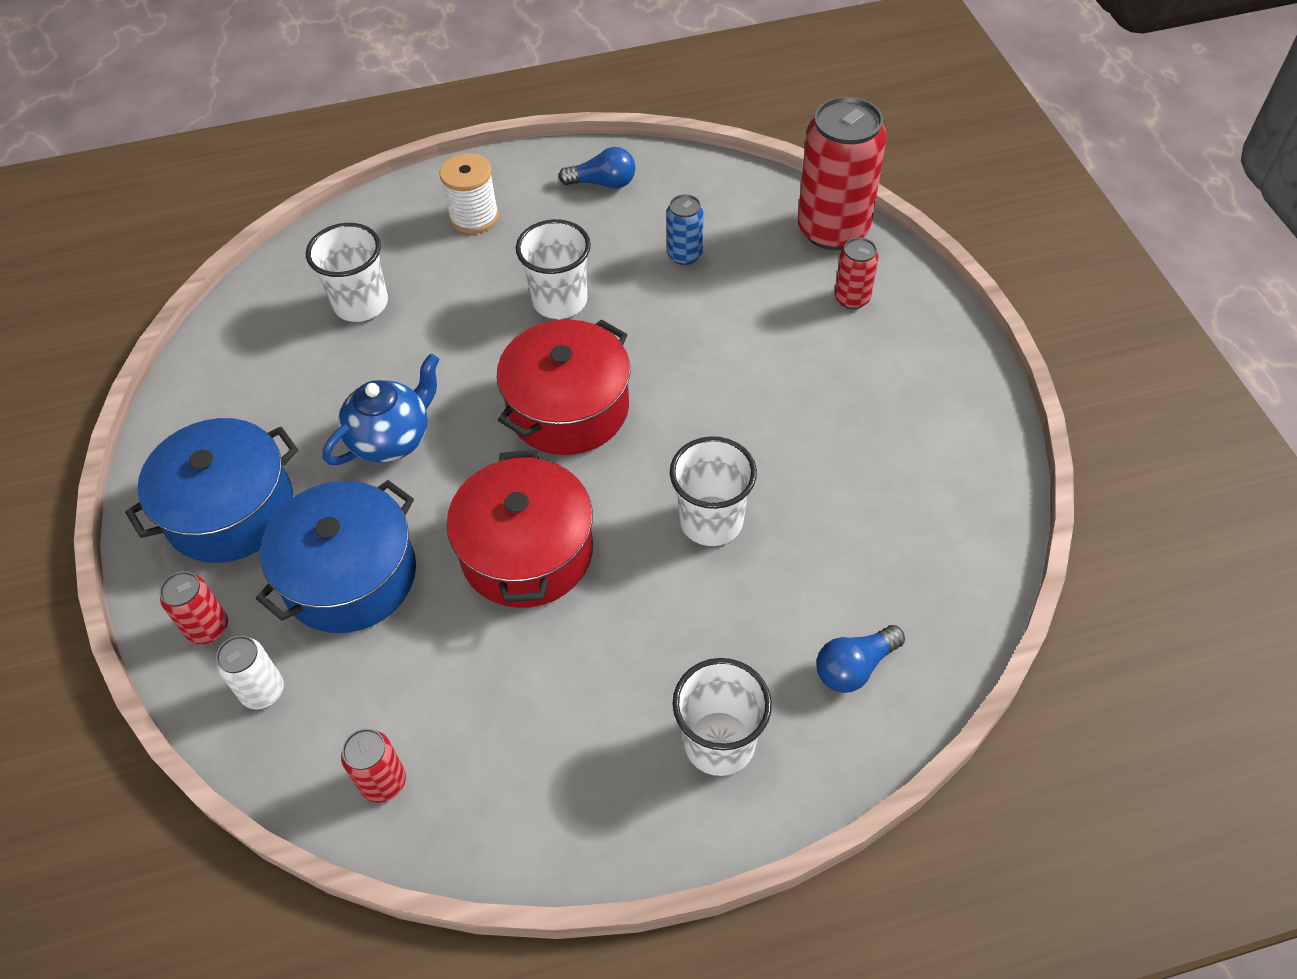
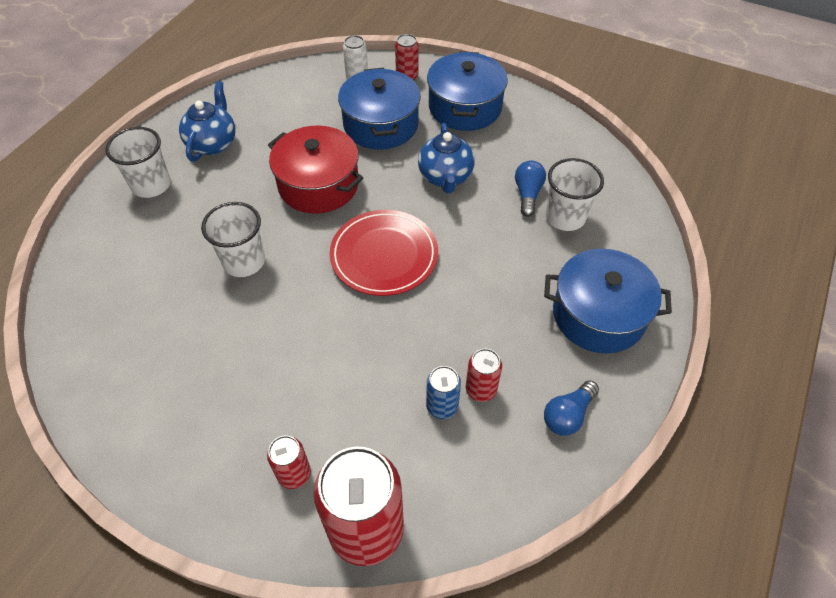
camera: 130 degrees right, 0 degrees up
red can [341,729,406,803] -> red can moved to [466,349,502,402]
white spool [439,153,499,234] -> blue pot [544,249,672,353]
red pot [496,319,630,455] -> red plate [330,210,438,296]
white cup [516,219,591,319] -> none
blue light bulb [816,625,905,693] -> blue light bulb moved to [515,160,546,217]
none -> blue teapot [179,81,236,162]

